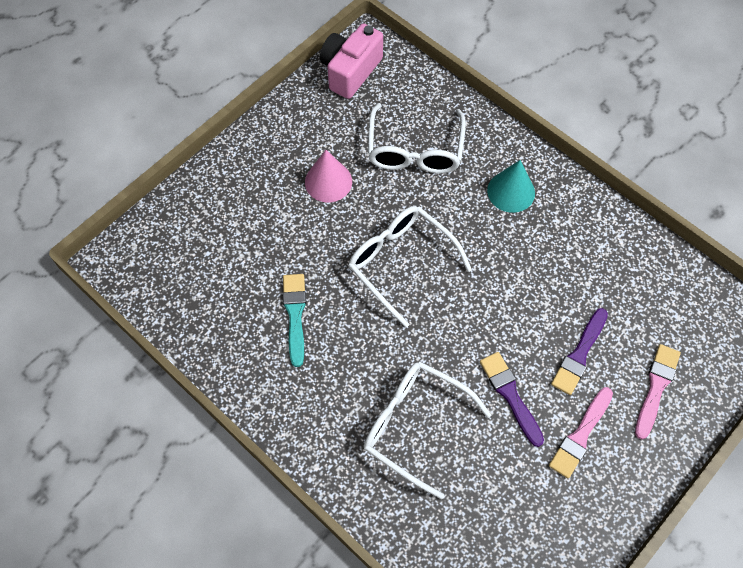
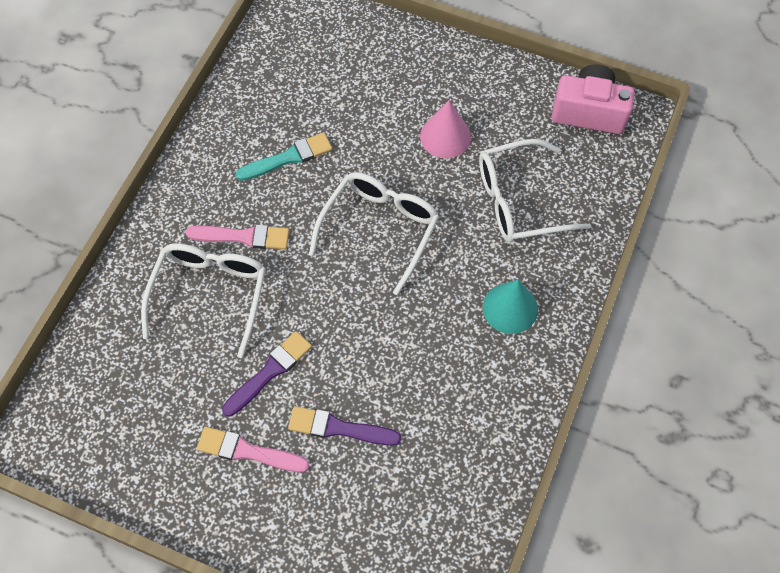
camera: 70 degrees right, 0 degrees up
pink brush [635,344,681,440] -> pink brush moved to [186,225,289,249]

